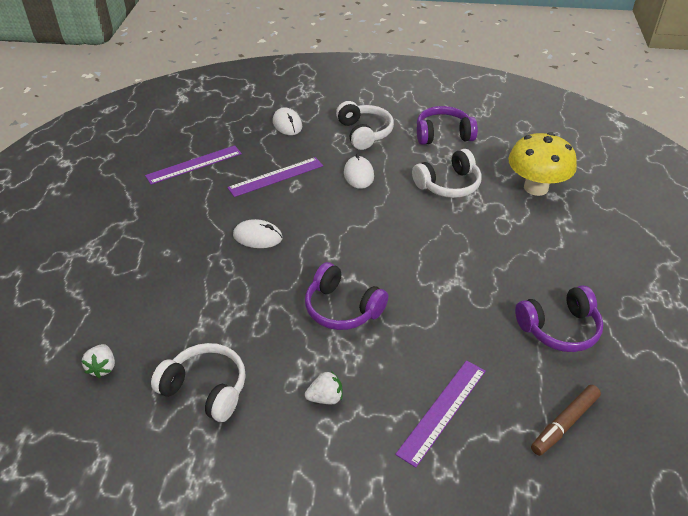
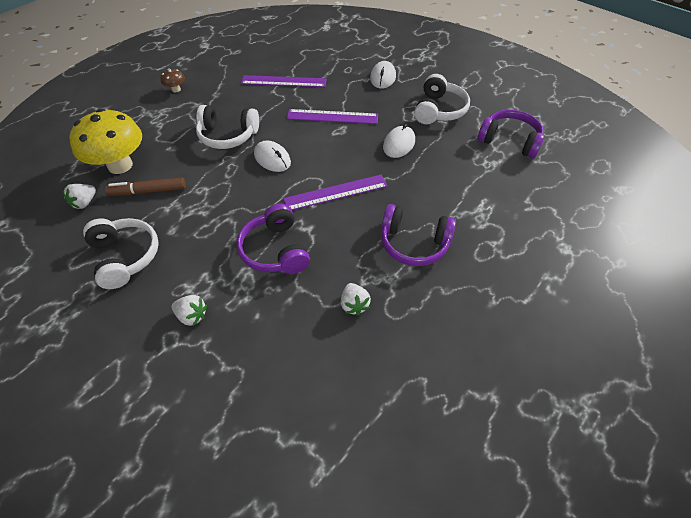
camera: 35 degrees right, 10 degrees up
purple ruler [395,360,486,468] -> purple ruler moved to [283,175,388,210]
white headphones [412,149,482,198] -> white headphones moved to [196,105,259,149]
yellow mushroom [508,132,577,196] -> yellow mushroom moved to [69,109,142,174]
purple headphones [515,285,603,352] -> purple headphones moved to [381,204,456,266]
brown marker [531,385,601,456] -> brown marker moved to [105,178,186,196]
none -> brown mushroom [161,69,185,92]
none -> white strawberry [341,283,371,316]

